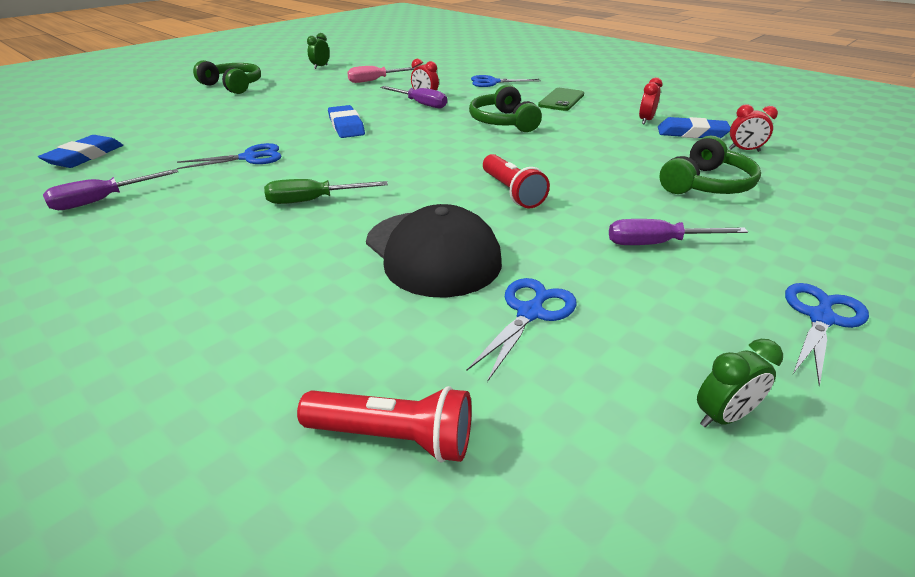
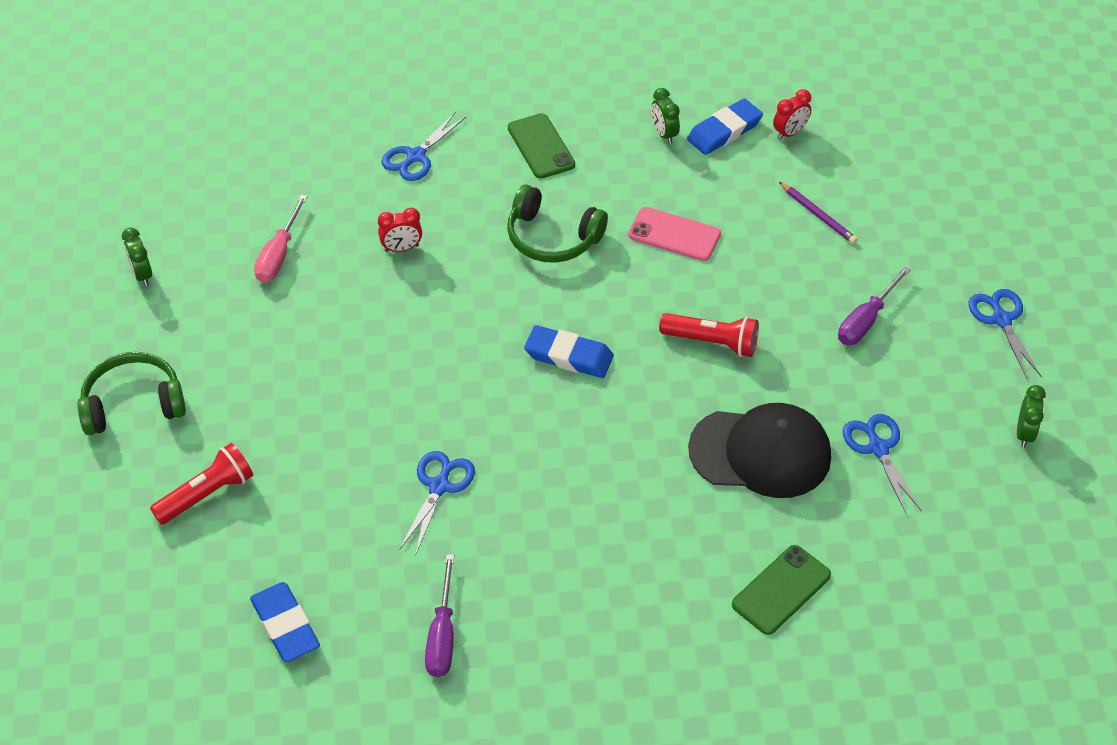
camera: 50 degrees left, 15 degrees up
green screwdriver [264,179,388,204] -> none
red flashlight [297,386,472,463] -> red flashlight moved to [150,443,253,525]
blue eraser [328,105,365,138] -> blue eraser moved to [524,325,614,378]
purple screwdriver [380,86,447,108] -> none
red clock [639,77,663,124] -> green clock [651,88,680,144]
green headphones [659,136,761,194] -> purple pencil [779,182,858,244]
none -> pink phone [628,207,721,261]
none -> green phone [732,545,831,635]

